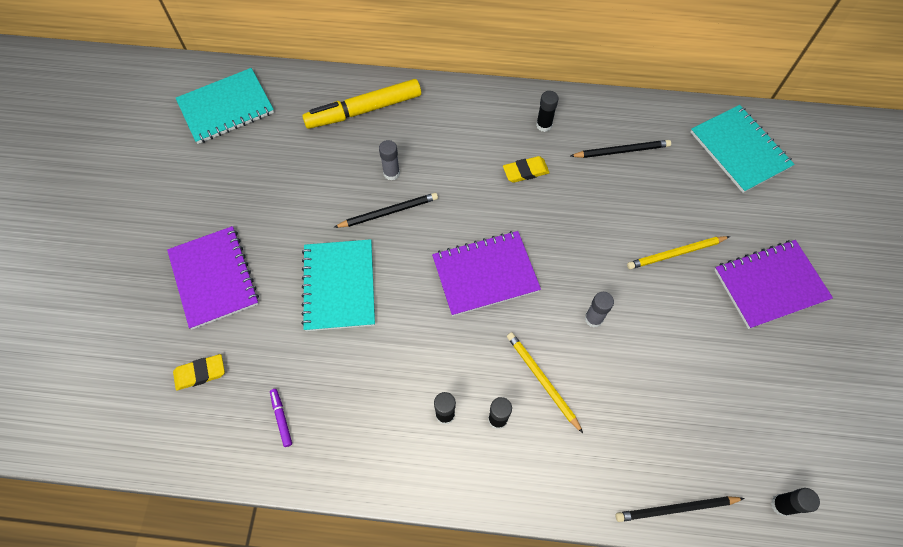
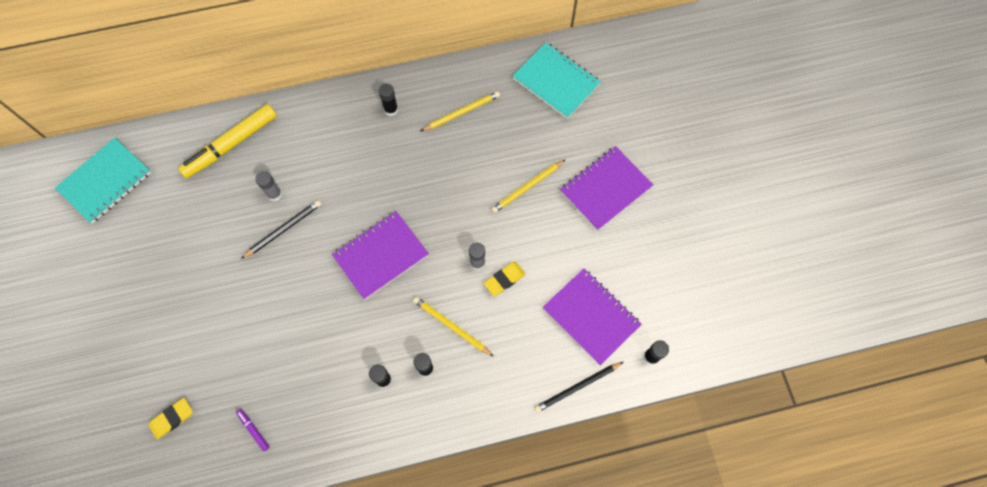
camera: 20 degrees left, 5 degrees up
purple notebook [167,226,259,329] -> purple notebook moved to [543,268,642,365]
turquoise notebook [301,239,375,331] -> none
yellow eraser [503,156,550,183] -> yellow eraser moved to [484,262,526,296]
black pencil [571,140,671,158] -> yellow pencil [421,91,500,131]

